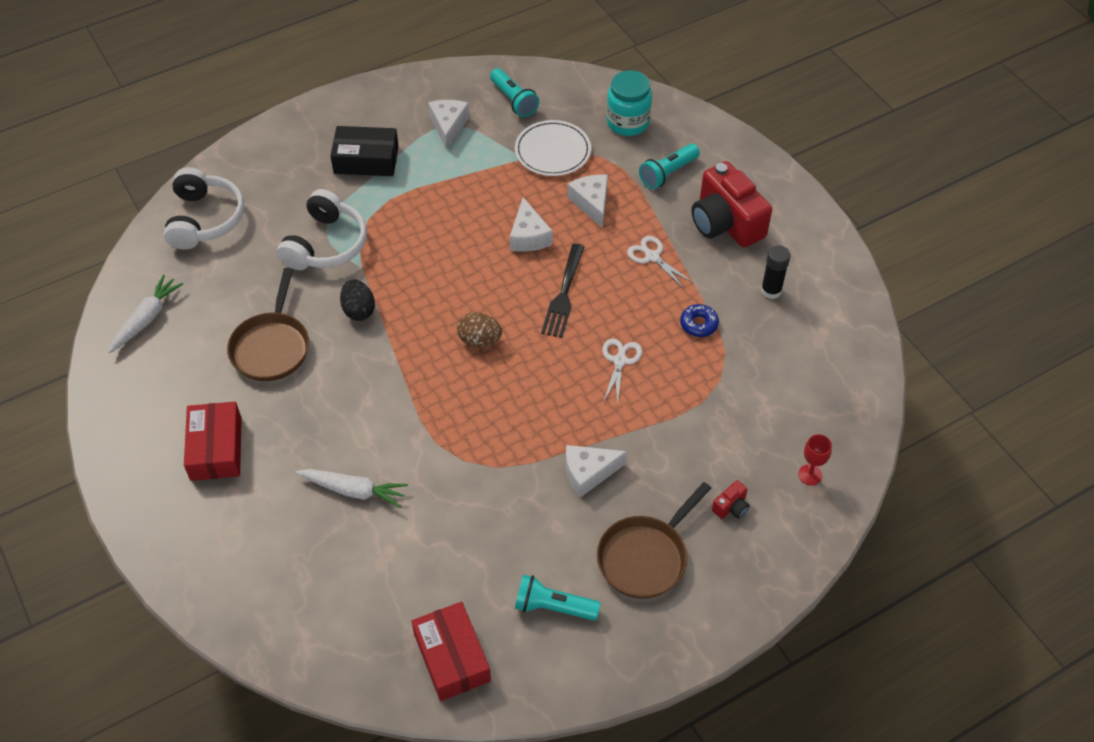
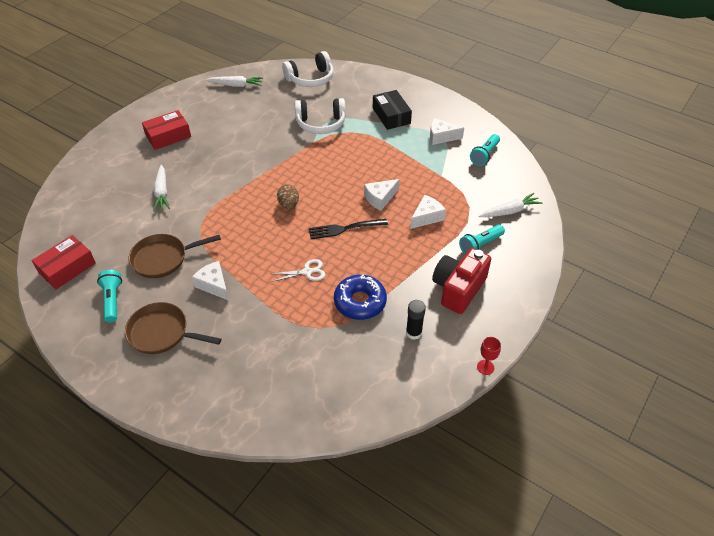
camera: 65 degrees right, 5 degrees down
brown pan [227,268,309,381] -> brown pan moved to [128,234,221,278]
black egg [340,279,375,321] -> none
white cheese [428,100,469,150] -> white cheese turned 150 degrees counterclockwise [430,118,464,145]
white plate [515,120,591,176] -> none
turquoise jar [607,70,652,136] -> white carrot [479,193,542,217]
white scissors [627,236,693,289] -> none
turquoise flashlight [639,144,700,189] -> turquoise flashlight turned 60 degrees counterclockwise [459,224,505,254]
blue donut [680,304,719,337] -> blue donut [334,274,387,320], size x1.88
red camera [712,480,750,519] -> none
red goblet [798,434,832,485] -> red goblet moved to [477,337,501,375]

